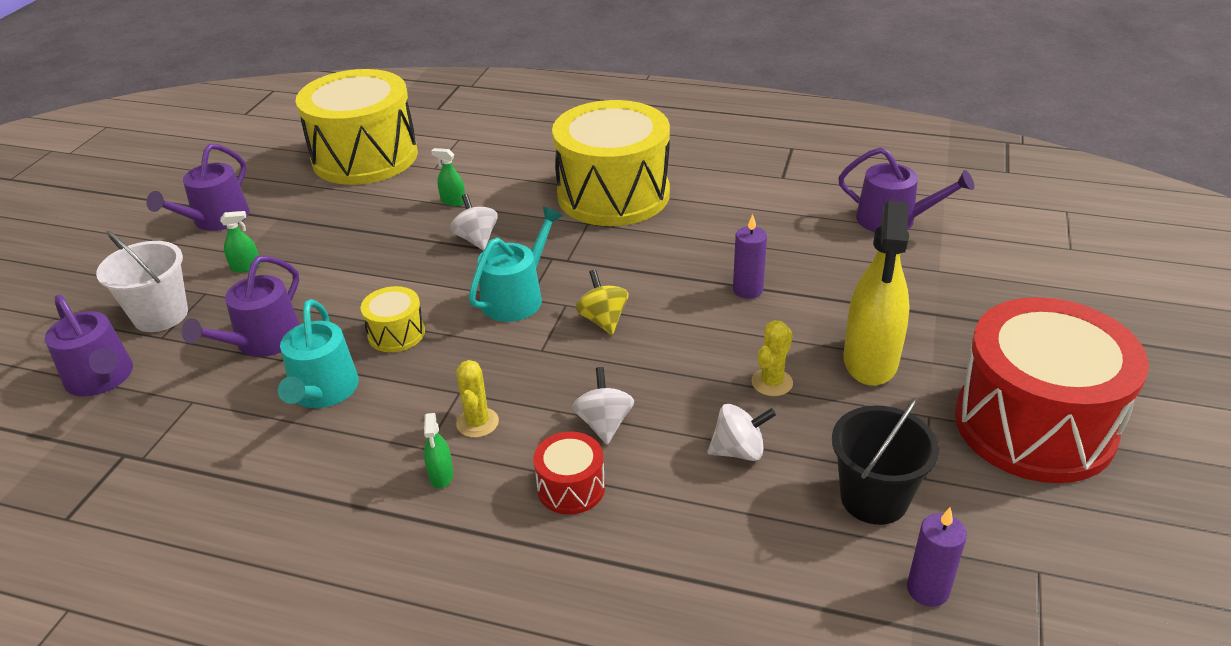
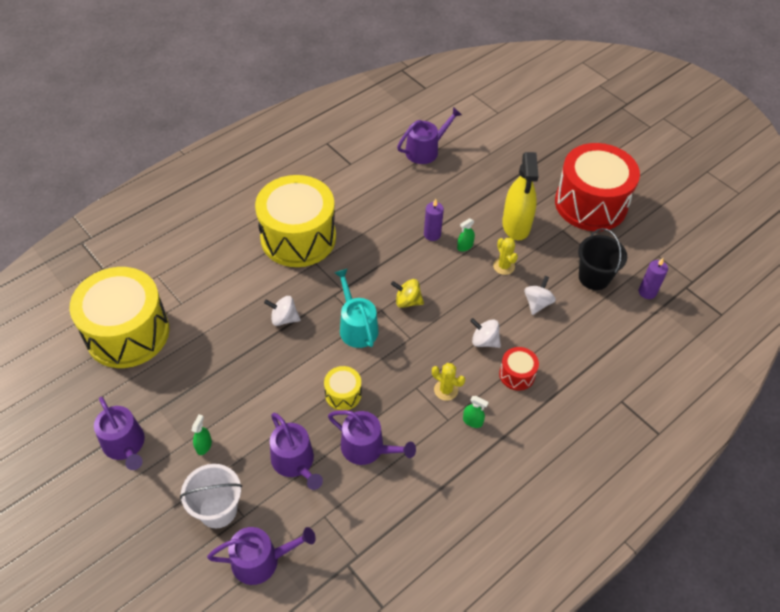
camera: 60 degrees left, 15 degrees up
turquoise watering can [278,299,359,408] -> purple watering can [328,410,416,465]
green spray bottle [431,148,465,206] -> green spray bottle moved to [457,218,475,251]
yellow spray bottle [843,201,910,386] -> yellow spray bottle turned 45 degrees clockwise [502,152,539,241]

